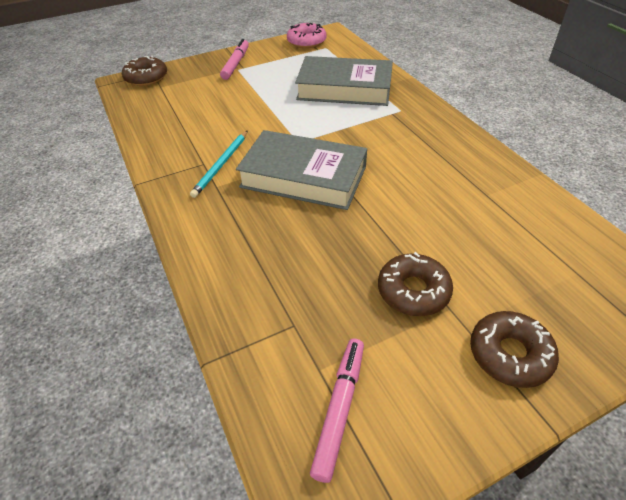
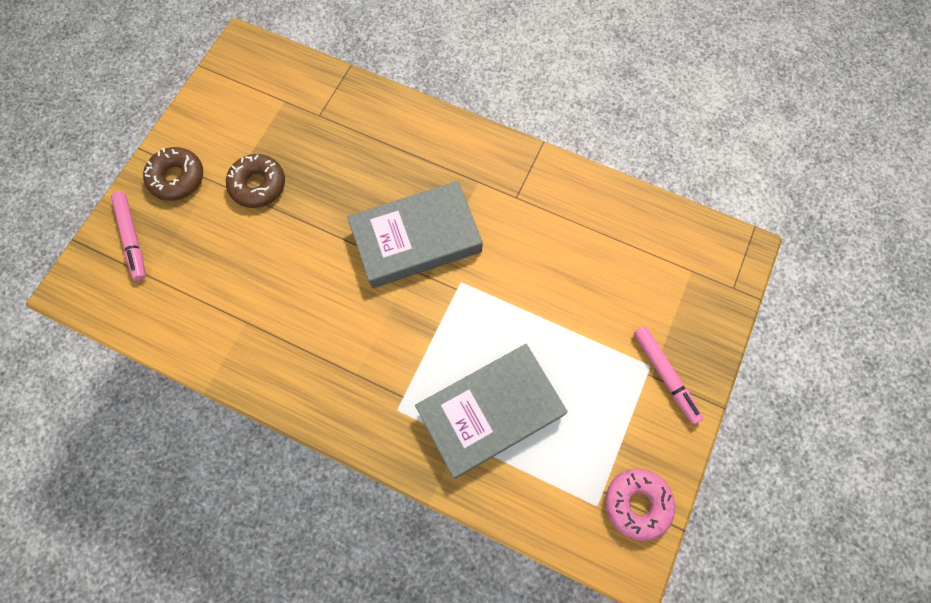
camera: 140 degrees right, 25 degrees up
brown donut [122,56,167,86] -> none
turquoise pencil [190,130,248,198] -> none
pink marker [310,338,364,483] -> pink marker moved to [111,191,146,281]

